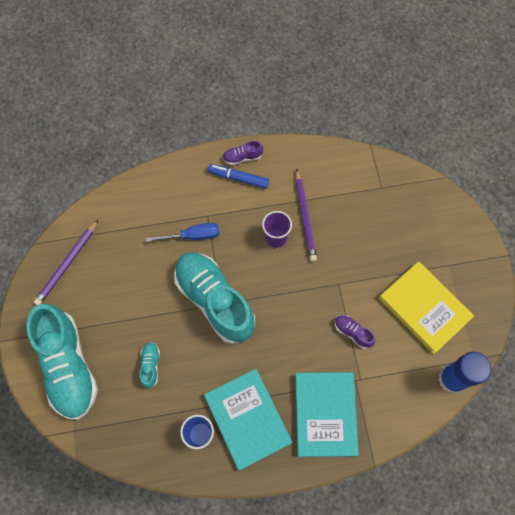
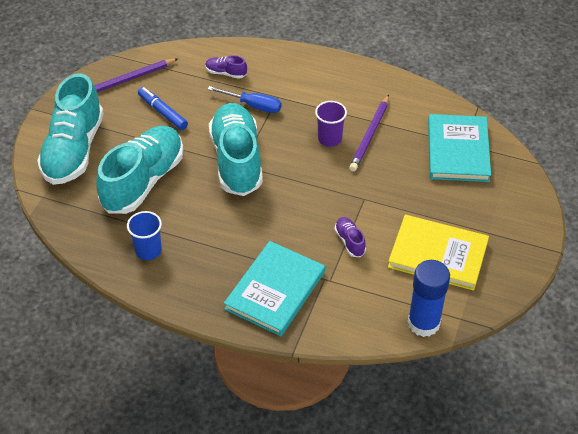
camera: 30 degrees right, 20 degrees down
turquoise shoe [139,342,160,388] -> turquoise shoe [96,126,183,214], size x2.45
turquoise book [204,369,293,471] -> turquoise book moved to [428,114,491,182]
blue marker [208,164,269,189] -> blue marker moved to [138,87,188,130]
purple shoe [222,141,263,165] -> purple shoe moved to [205,55,247,79]
yellow book [379,261,474,354] -> yellow book turned 60 degrees counterclockwise [388,215,489,291]

